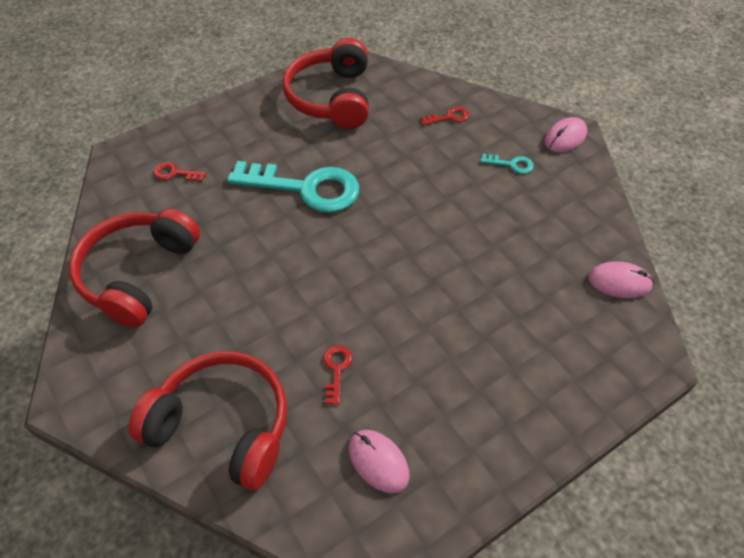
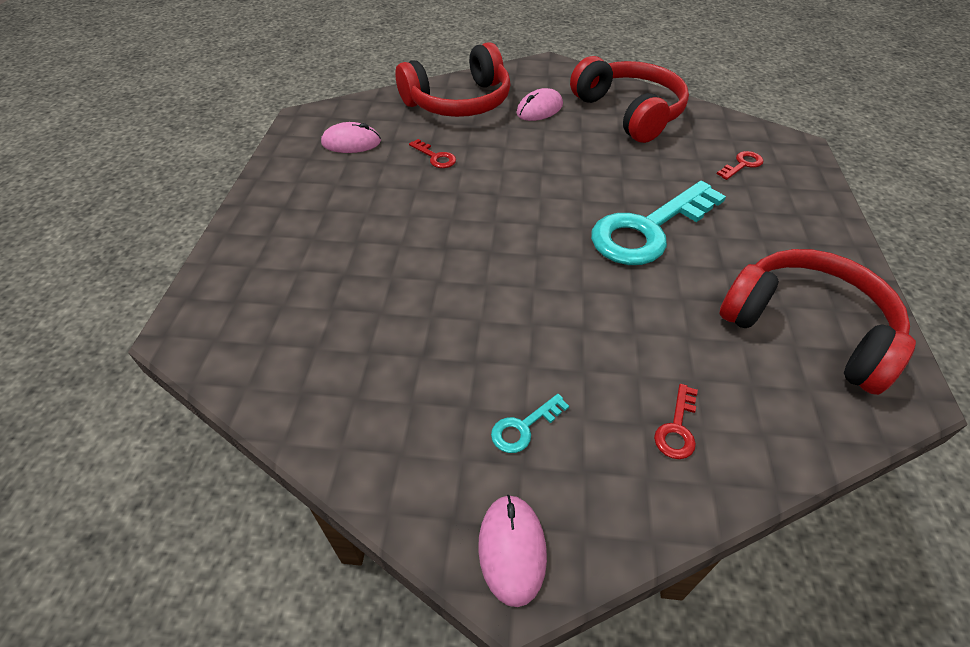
camera: 130 degrees right, 5 degrees down
pink mouse [588,261,654,298] -> pink mouse moved to [516,88,563,121]

